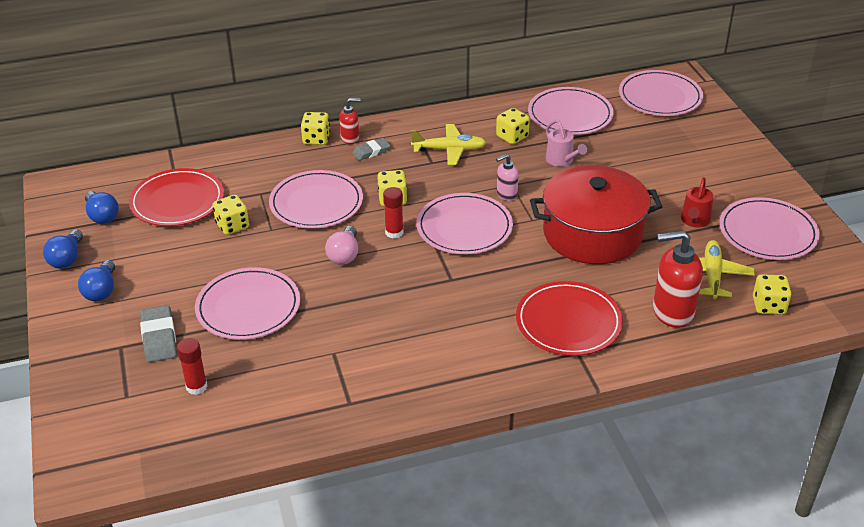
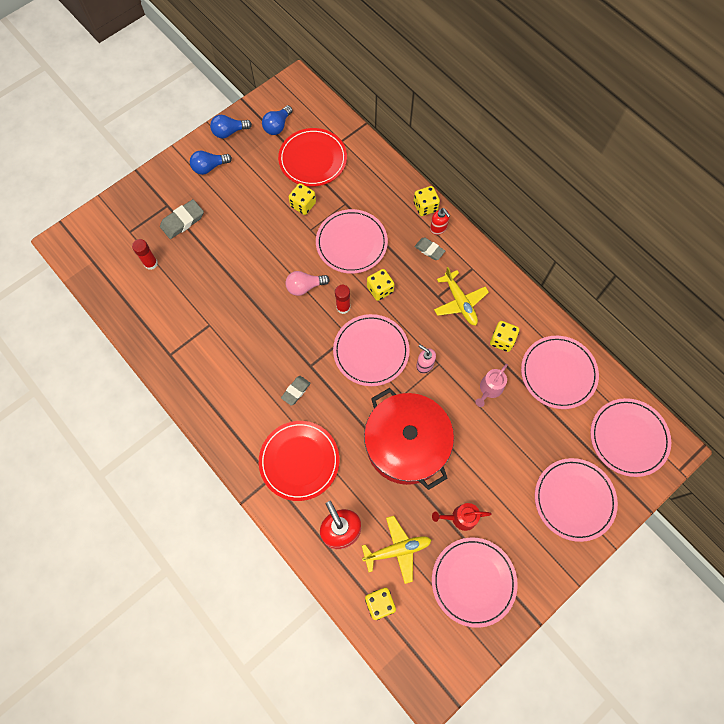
camera: 65 degrees right, 30 degrees up
pink plate [195,267,300,340] -> pink plate moved to [535,458,618,542]
none -> grey eraser [281,376,311,406]

